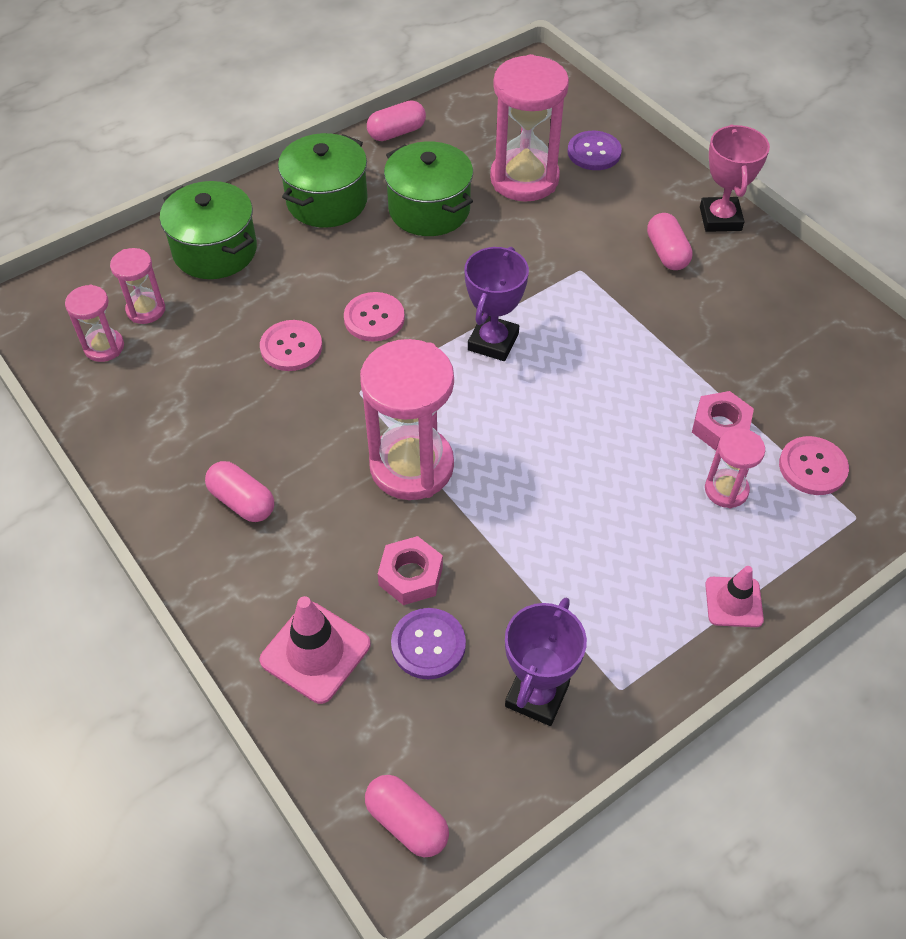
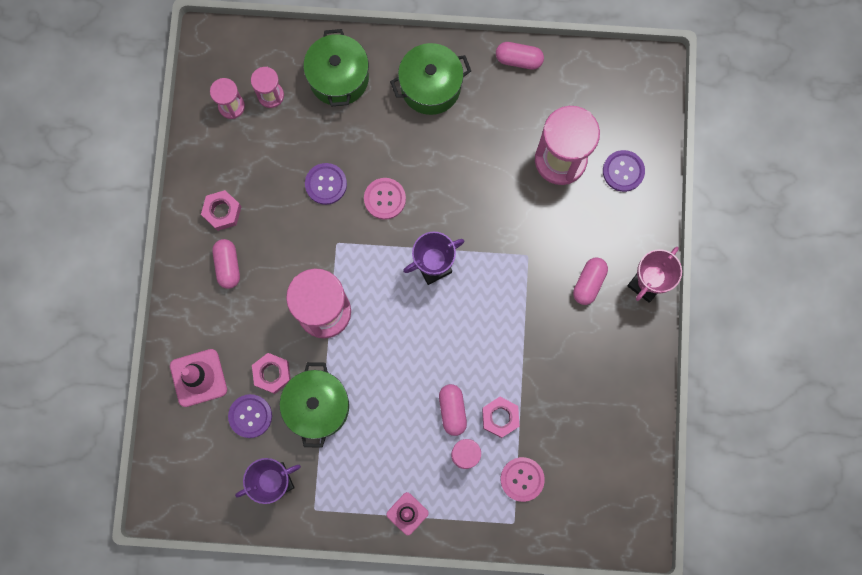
camera: 40 degrees right, 25 degrees up
pink button [260,320,322,371] -> purple button [305,163,347,205]
pink capsule [365,775,449,857] -> pink capsule moved to [439,384,467,436]
green pot [384,141,473,236] -> green pot moved to [280,362,349,448]
none -> pink nut [201,190,241,231]

